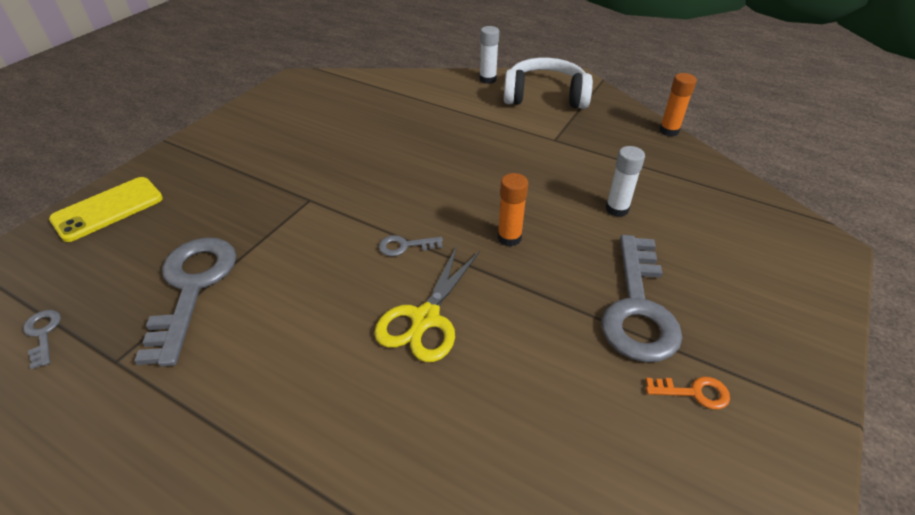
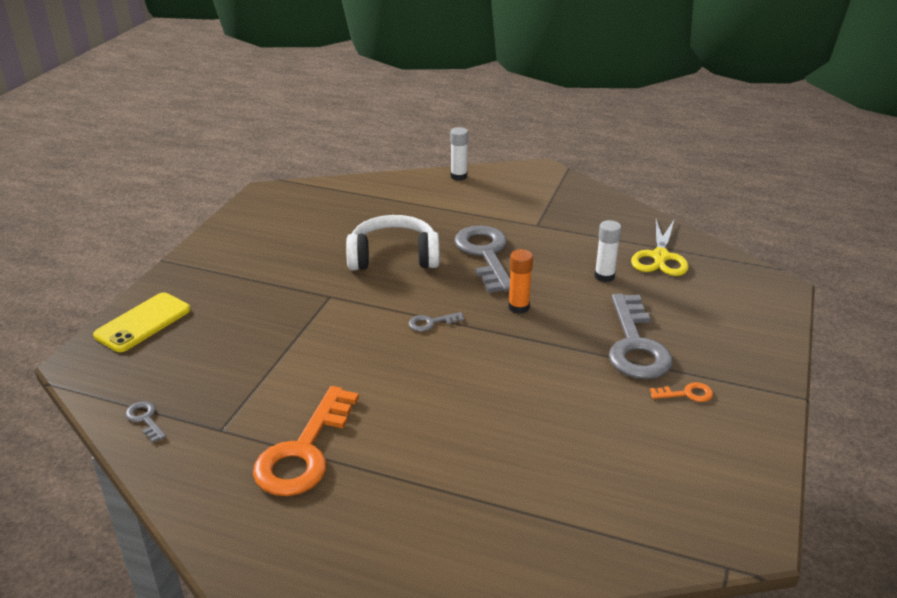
camera: 10 degrees left, 10 degrees down
grey key [134,237,236,367] -> grey key moved to [454,226,510,293]
yellow scissors [374,246,480,362] -> yellow scissors moved to [631,219,689,276]
white headphones [504,58,593,109] -> white headphones moved to [346,215,440,270]
orange glue stick [659,73,697,137] -> none
none -> orange key [253,386,359,496]

